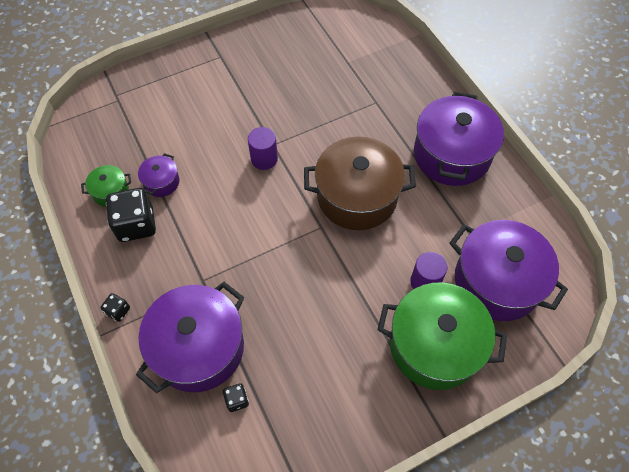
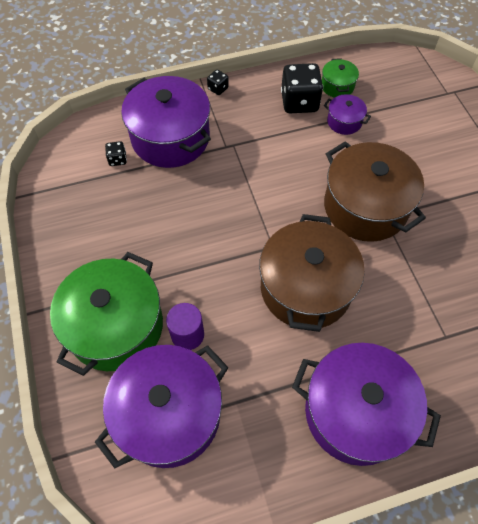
camera: 100 degrees right, 0 degrees up
purple cylinder [248,127,278,170] -> brown pot [324,141,426,242]

